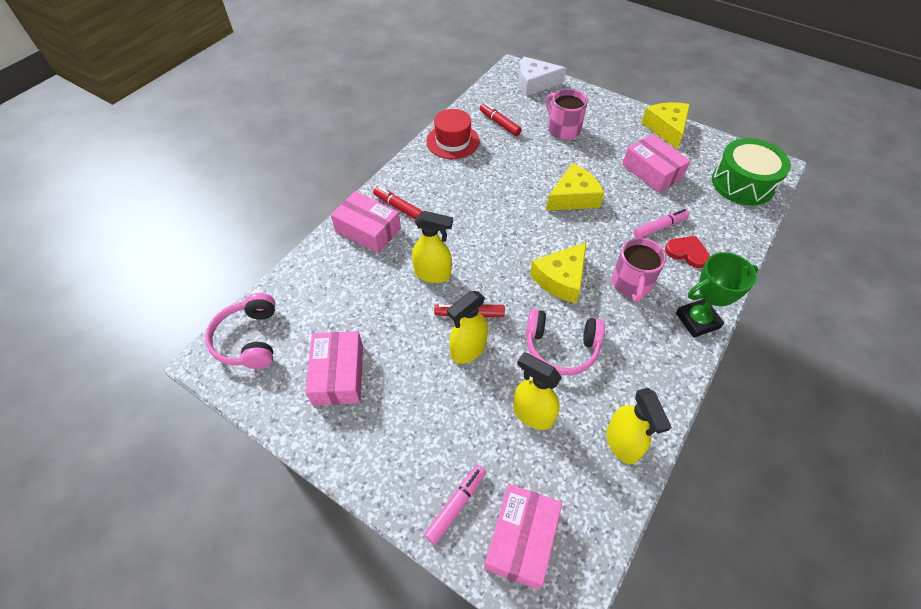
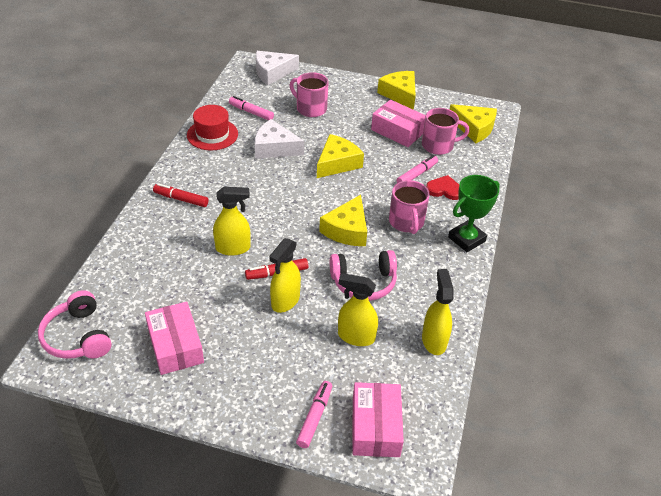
camera: 20 degrees left, 10 degrees down
pink box [331,191,401,253] -> none
red marker [480,103,522,136] -> pink marker [229,96,274,120]
yellow spray bottle [606,388,672,464] -> yellow spray bottle turned 150 degrees counterclockwise [422,269,454,355]
green drum [712,138,791,206] -> yellow cheese [450,104,497,143]
none -> white cheese [255,119,304,159]
none -> pink mug [422,108,469,155]

